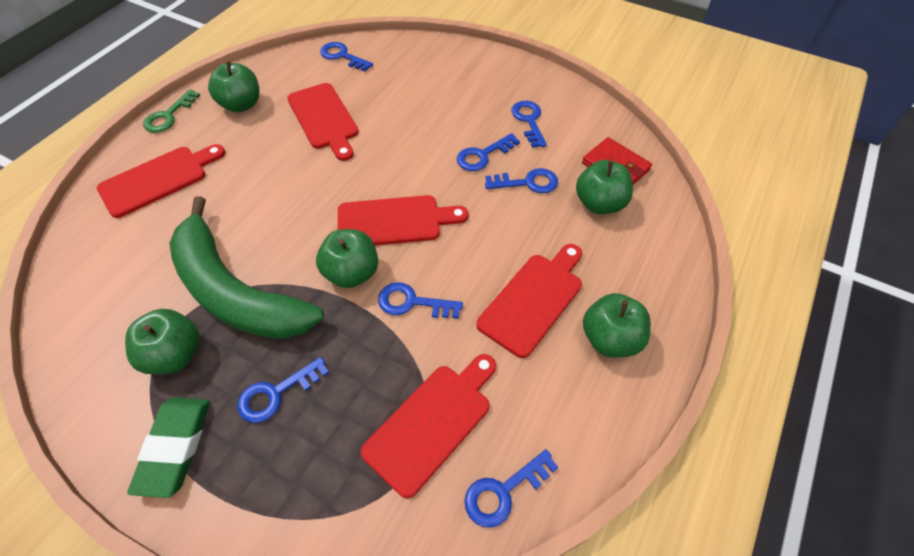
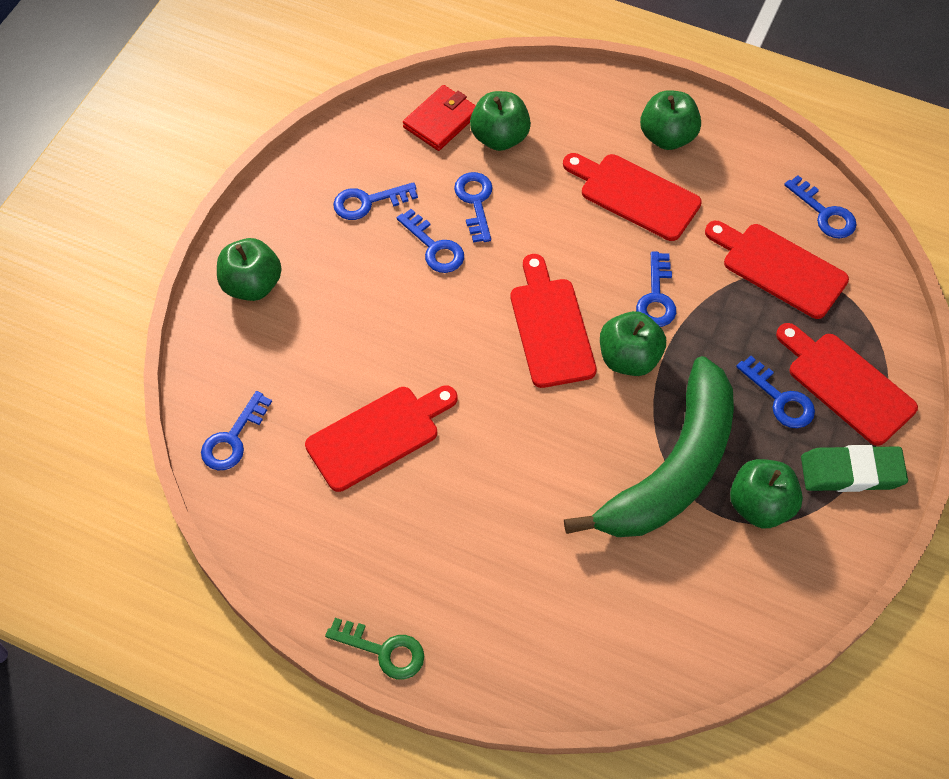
camera: 95 degrees left, 5 degrees up
red cutting board [97,144,225,218] -> red cutting board moved to [776,323,918,446]
green apple [208,61,259,113] -> green apple moved to [217,238,282,301]

